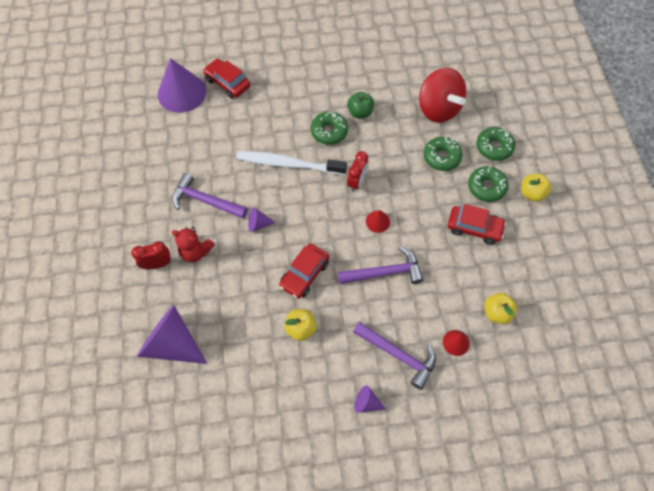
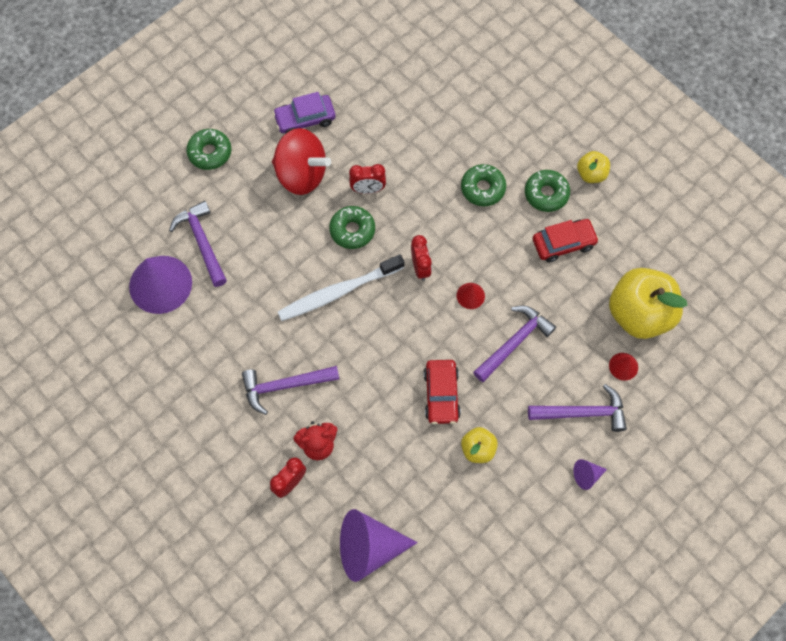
camera: 35 degrees left, 5 degrees up
red car [203,59,250,99] -> purple hammer [169,201,227,287]
purple cone [248,207,276,232] -> none
green apple [347,92,374,118] -> red clock [349,164,386,194]
red spinning top [419,68,466,123] -> red spinning top moved to [272,128,331,195]
green donut [476,127,515,161] -> green donut moved to [186,129,231,170]
yellow apple [485,293,517,324] -> yellow apple [609,268,687,339], size x2.05
none -> purple car [273,92,336,134]

